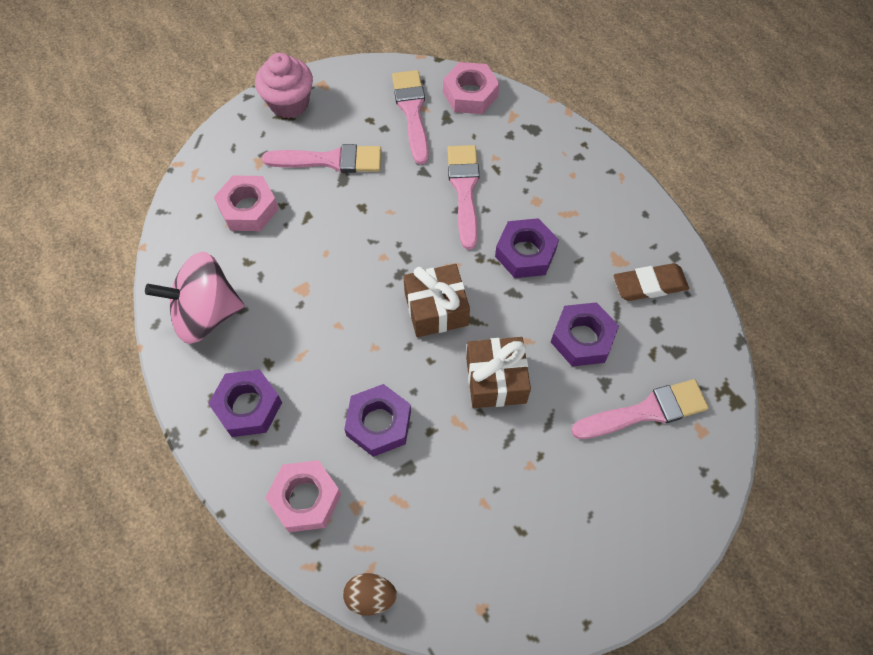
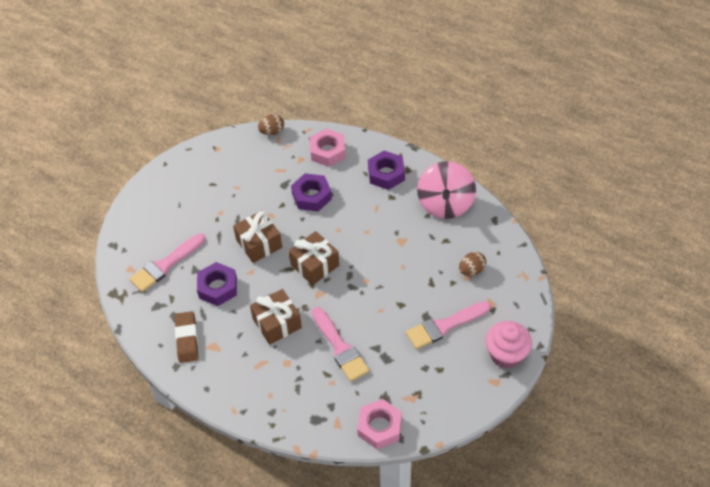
camera: 155 degrees right, 10 degrees down
pink spinning top [145,252,244,344] -> pink spinning top turned 135 degrees clockwise [417,161,476,219]
pink nut [214,175,279,231] -> brown egg [459,252,486,276]
pink brush [392,70,429,165] -> none
purple nut [495,218,559,278] -> brown gift [250,289,302,345]
brown eraser [614,263,689,301] -> brown eraser turned 60 degrees counterclockwise [175,311,198,363]

